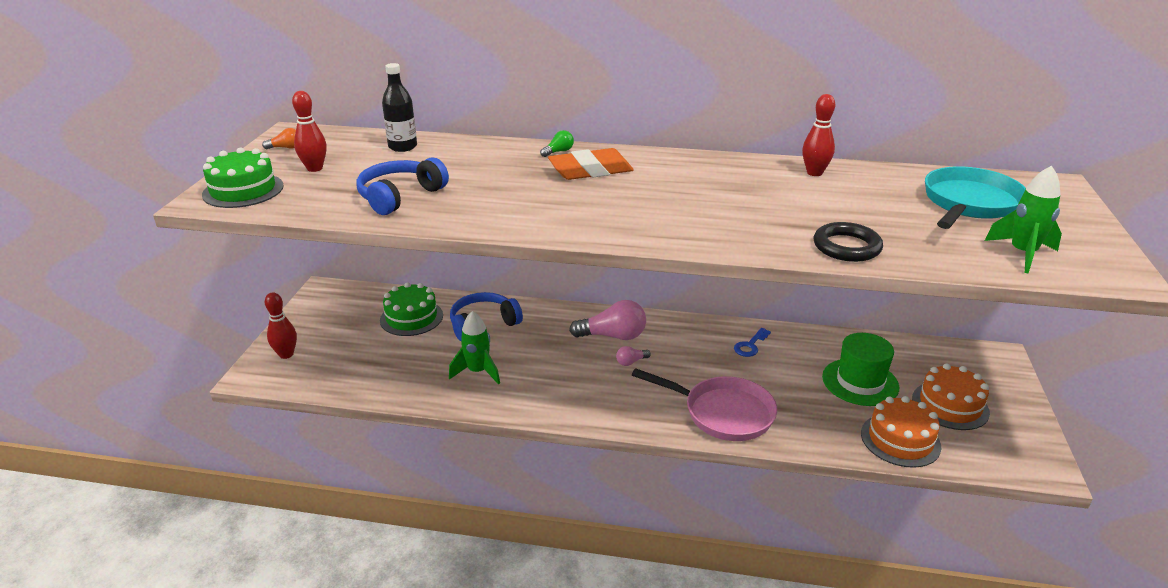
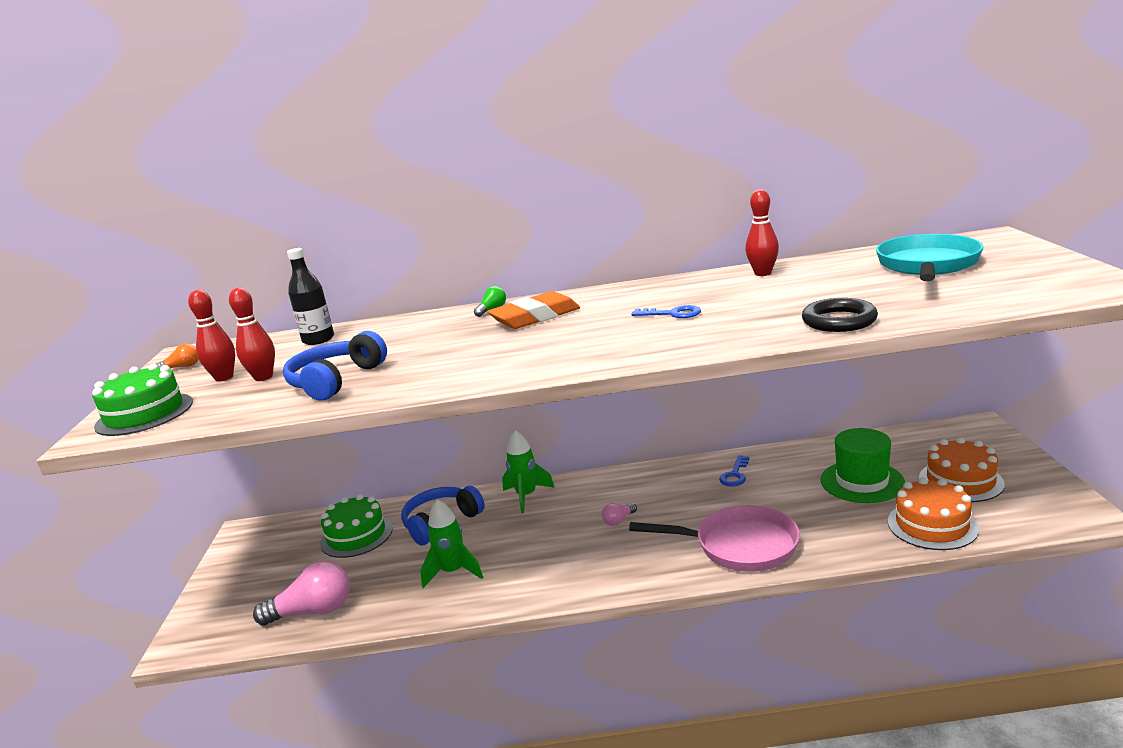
camera: 10 degrees left, 10 degrees down
red bowling pin [265,292,297,359] -> red bowling pin moved to [229,288,275,381]
pink light bulb [569,300,646,340] -> pink light bulb moved to [253,561,350,626]
green rocket [985,165,1062,273] -> green rocket moved to [502,430,555,513]
none -> blue key [631,305,701,318]

